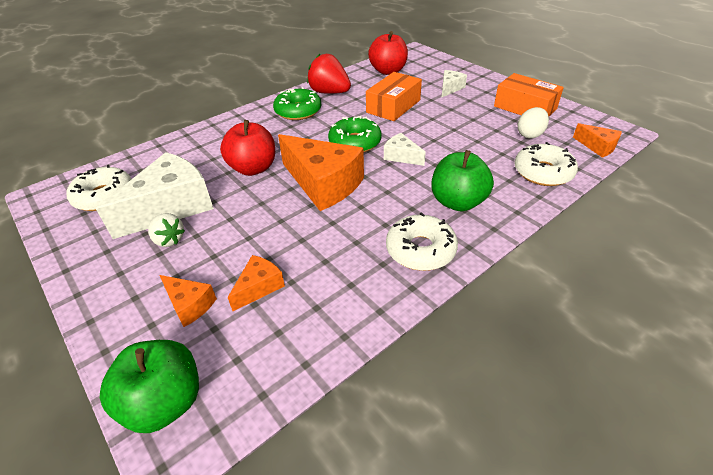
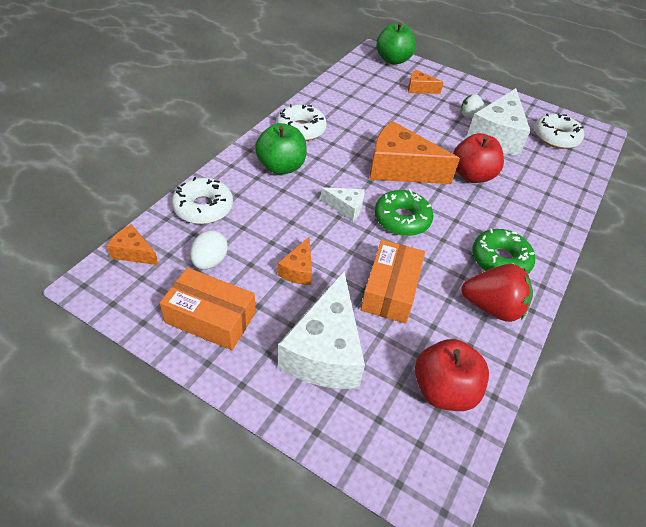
camera: 155 degrees right, 5 degrees up
orange cheese [228,255,285,311] -> orange cheese moved to [278,237,312,285]
white cheese [441,70,467,98] -> white cheese [278,271,365,389], size x2.06

